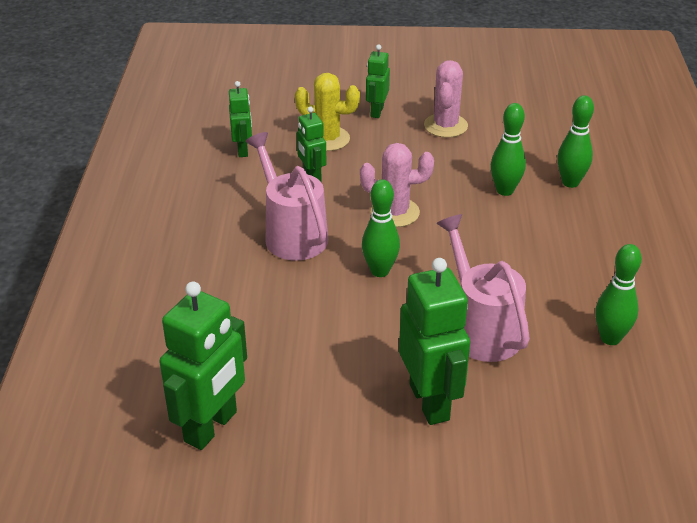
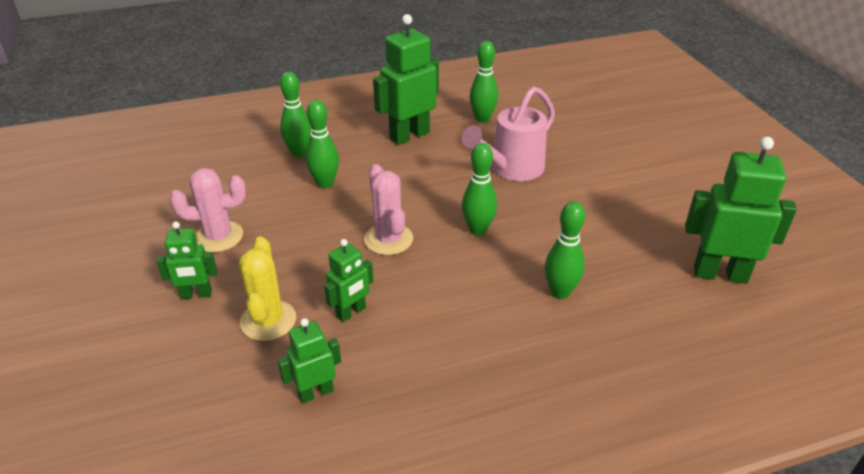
camera: 110 degrees left, 0 degrees up
pink watering can [245,132,328,261] -> none
green robot [399,258,470,425] -> green robot moved to [373,14,439,145]
none -> green bowling pin [545,201,585,299]

